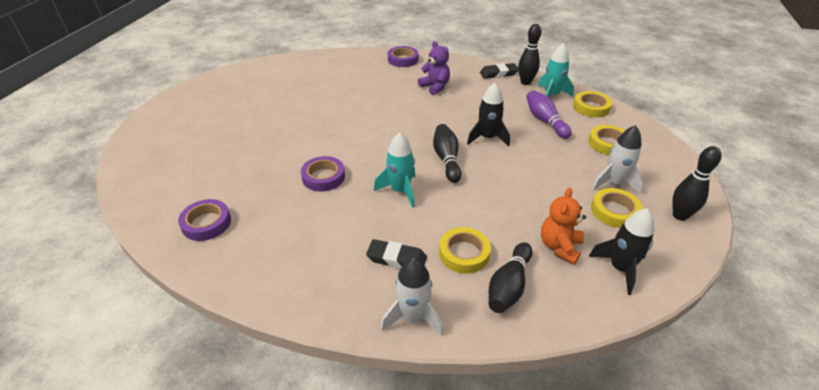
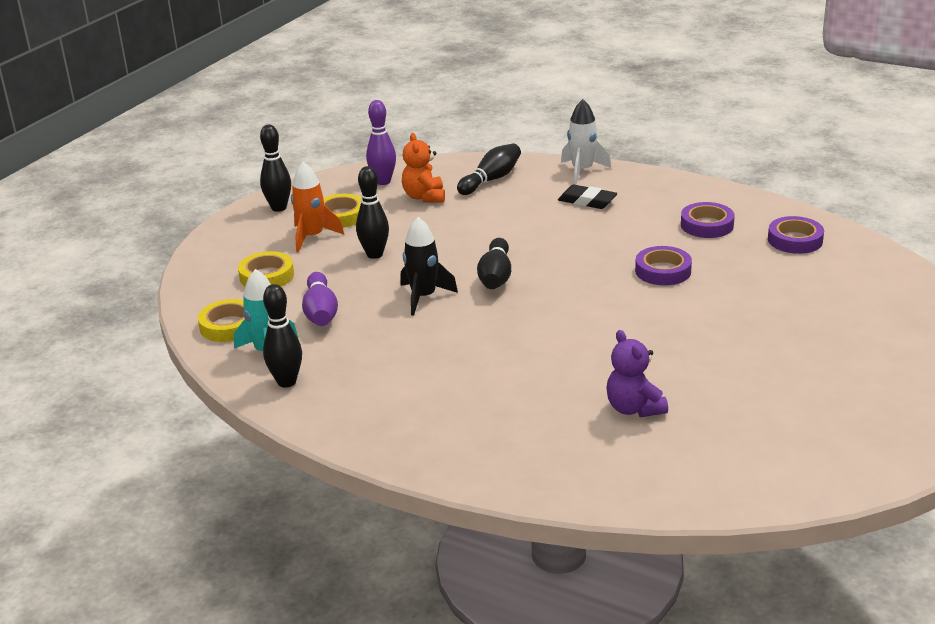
camera: 165 degrees left, 10 degrees down
turquoise rocket [374,132,415,208] -> none
purple tape [388,46,418,67] -> purple tape moved to [681,202,735,238]
purple teddy bear [418,41,450,95] -> purple teddy bear moved to [606,330,668,417]
yellow tape [439,227,491,274] -> none
black eraser [480,63,518,79] -> none
orange teddy bear [541,188,586,264] -> orange teddy bear turned 135 degrees clockwise [402,133,445,203]
black rocket [589,208,654,295] -> purple bowling pin [366,100,396,185]
white rocket [592,125,644,195] -> orange rocket [291,162,344,253]
none -> black bowling pin [356,166,389,259]

